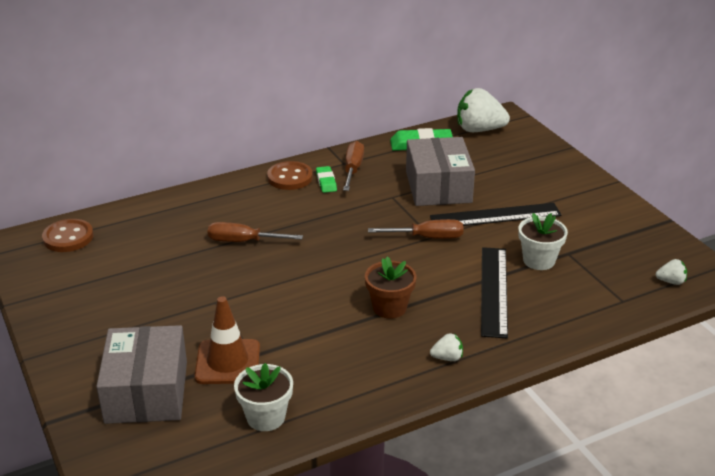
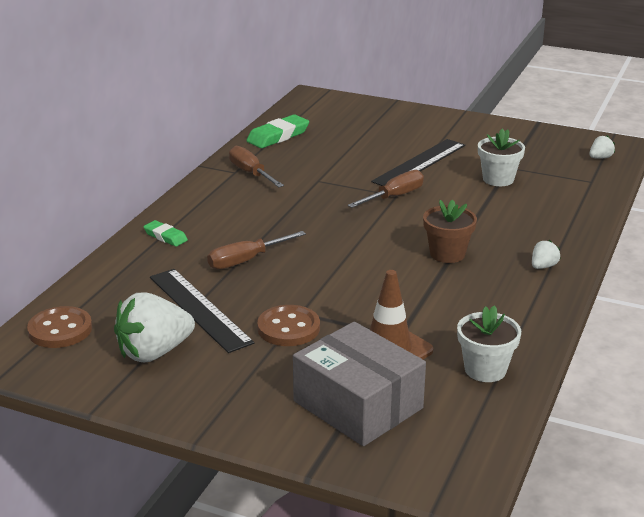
camera: 40 degrees left, 5 degrees down
brown button [267,161,313,190] -> brown button moved to [257,305,320,346]
green eraser [316,166,337,193] -> green eraser moved to [143,220,188,247]
grey box [406,137,475,206] -> none
white strawberry [457,88,510,132] -> white strawberry moved to [114,292,195,363]
black ruler [481,247,508,338] -> black ruler moved to [150,269,254,353]

